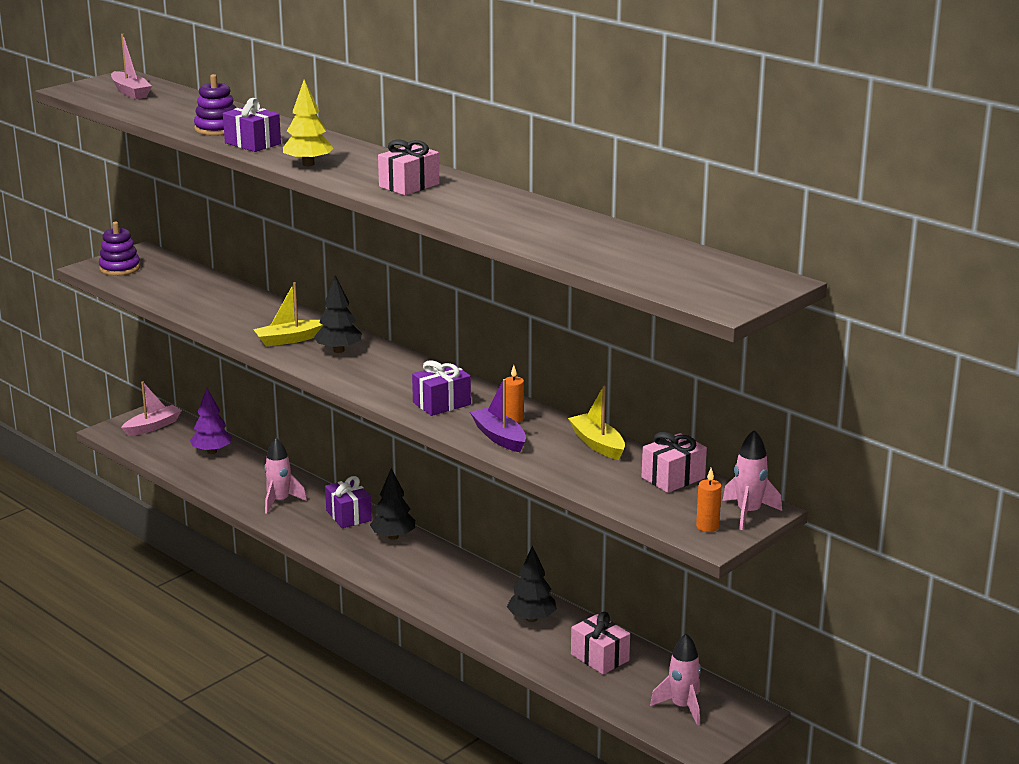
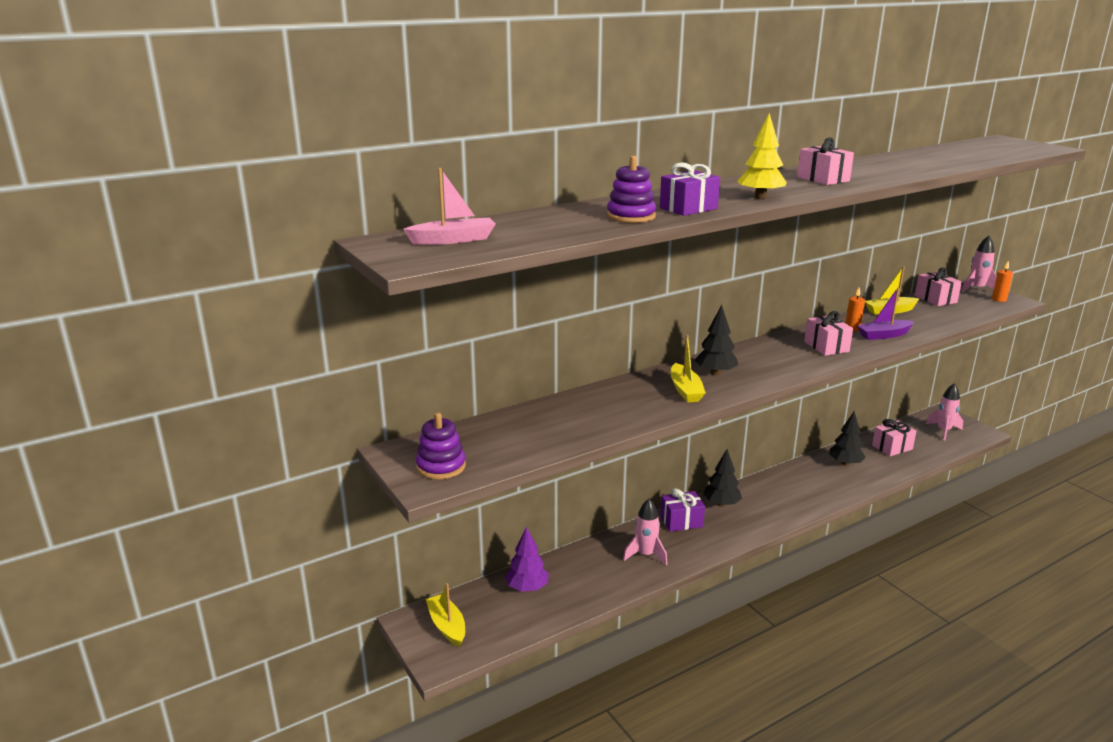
camera: 75 degrees left, 0 degrees up
pink boat [121,381,182,436] -> yellow boat [426,583,465,647]
purple gift [412,360,471,416] -> pink gift [804,311,853,356]

